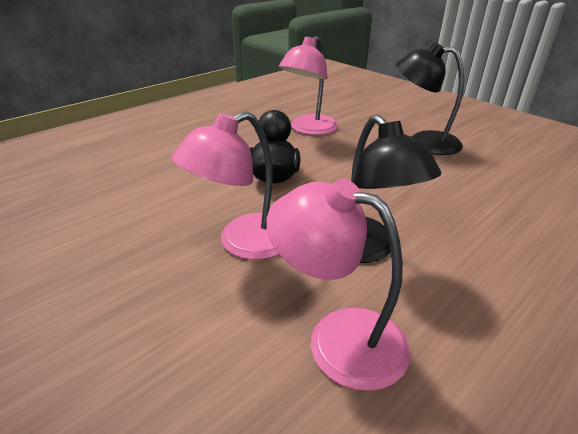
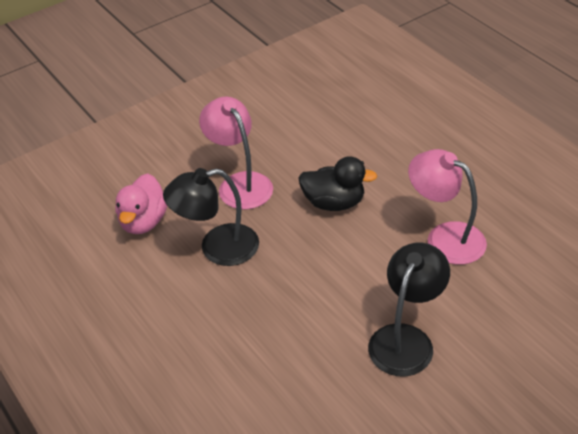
camera: 100 degrees right, 10 degrees up
pink lamp [266,179,411,391] -> pink duck [116,173,167,234]

